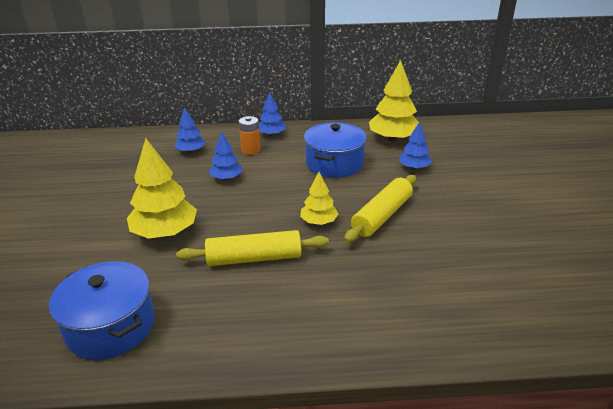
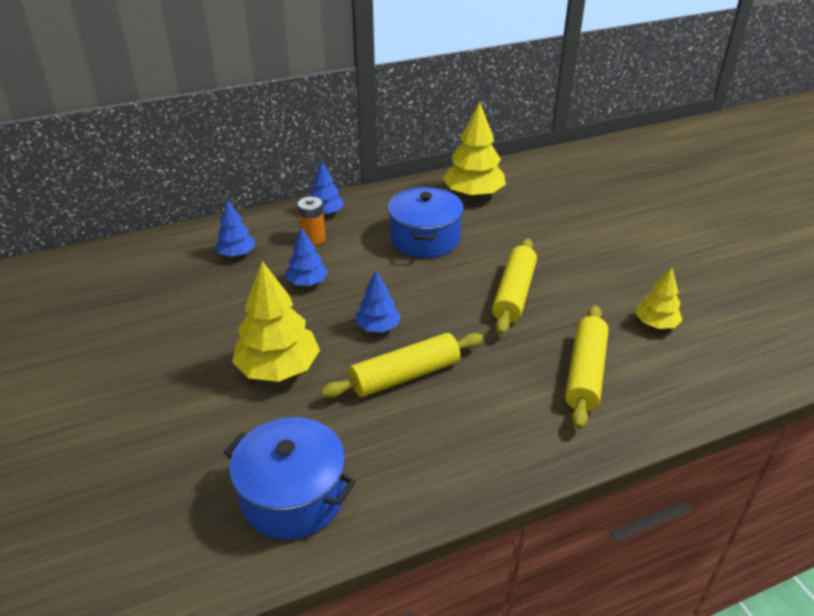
camera: 20 degrees left, 5 degrees up
yellow tree [300,172,338,225] -> yellow tree moved to [635,267,683,329]
blue tree [399,122,432,170] -> blue tree moved to [356,271,401,332]
none -> yellow rolling pin [565,305,609,429]

